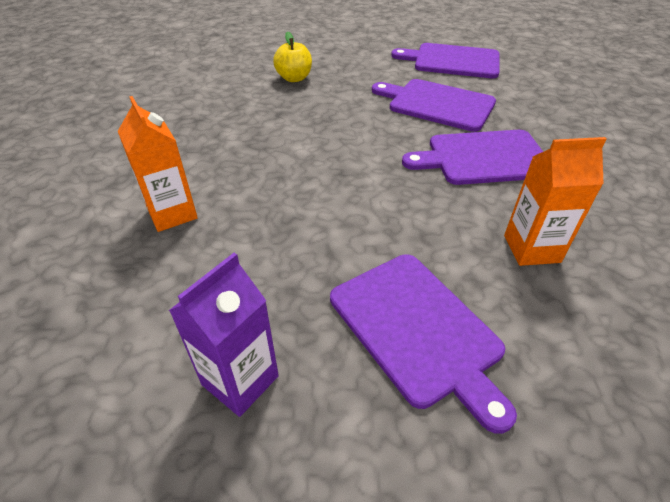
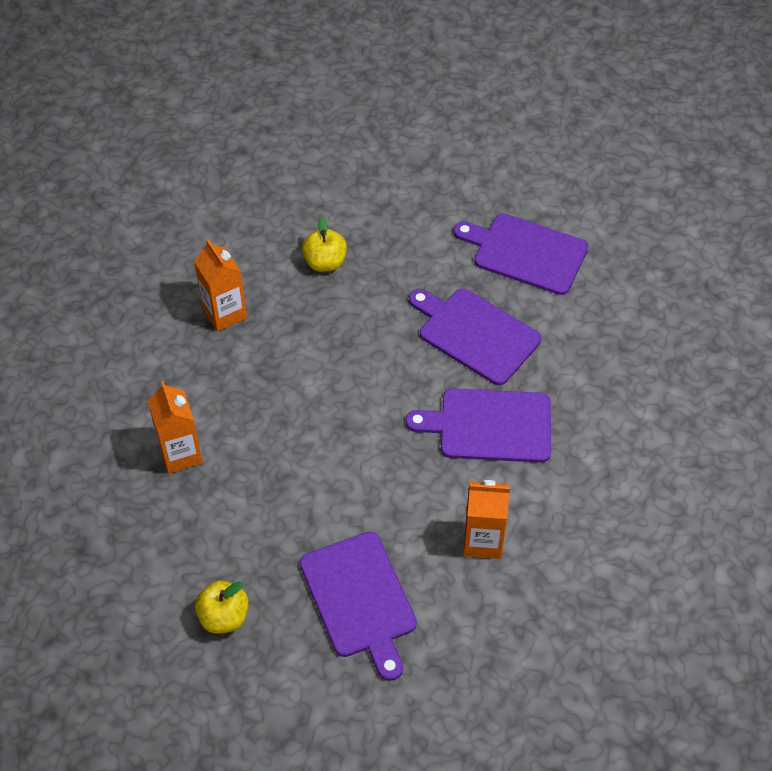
camera: 10 degrees right, 10 degrees up
purple carton [169,253,279,417] -> yellow apple [195,580,249,633]
none -> orange carton [194,239,247,332]

